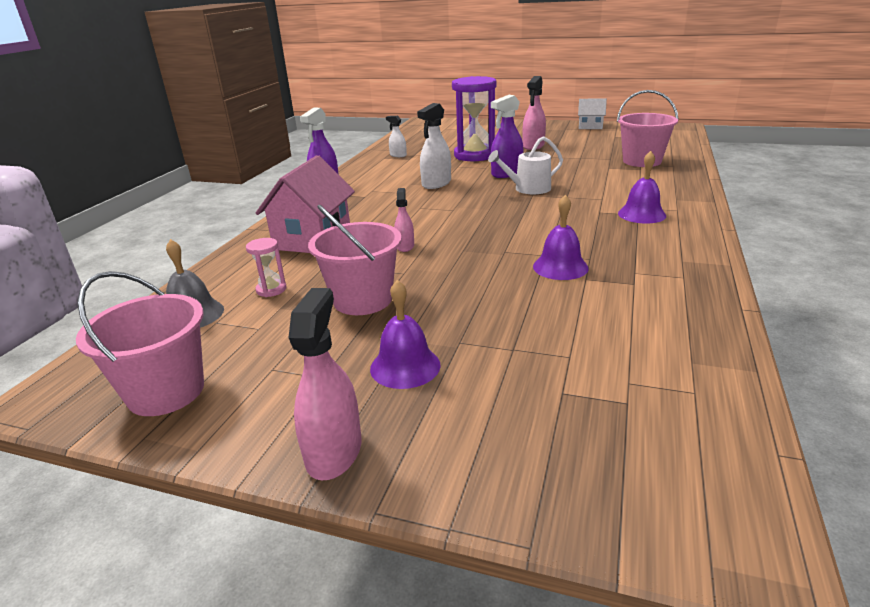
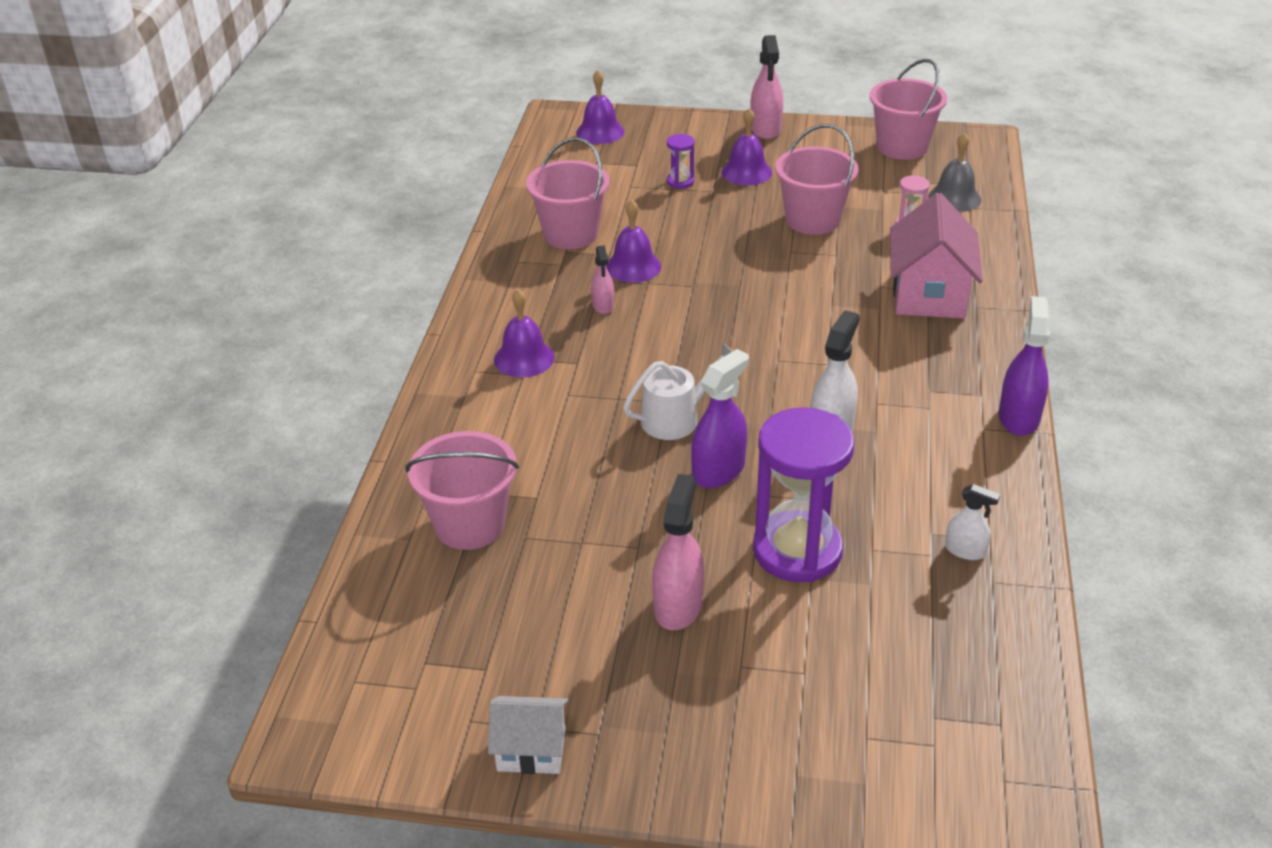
camera: 170 degrees right, 10 degrees up
pink spray bottle [394,188,414,252] -> pink spray bottle moved to [591,245,614,314]
none -> pink bucket [526,137,609,249]
none -> purple bell [576,70,624,144]
none -> purple hourglass [667,134,695,189]

